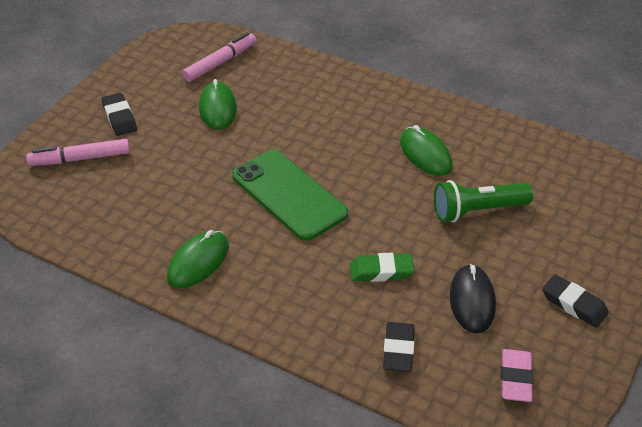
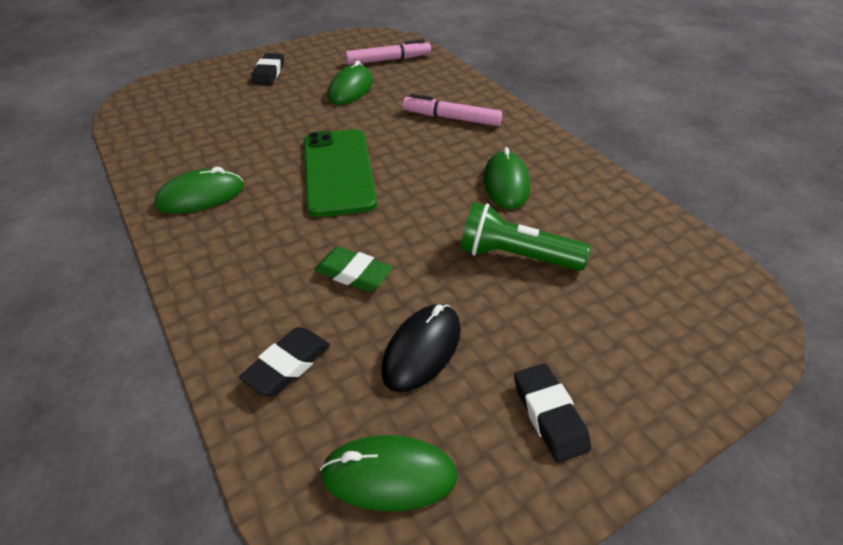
camera: 30 degrees right, 0 degrees up
pink marker [26,139,130,166] -> pink marker moved to [403,94,502,126]
pink eraser [501,349,534,402] -> green mouse [320,435,458,511]

